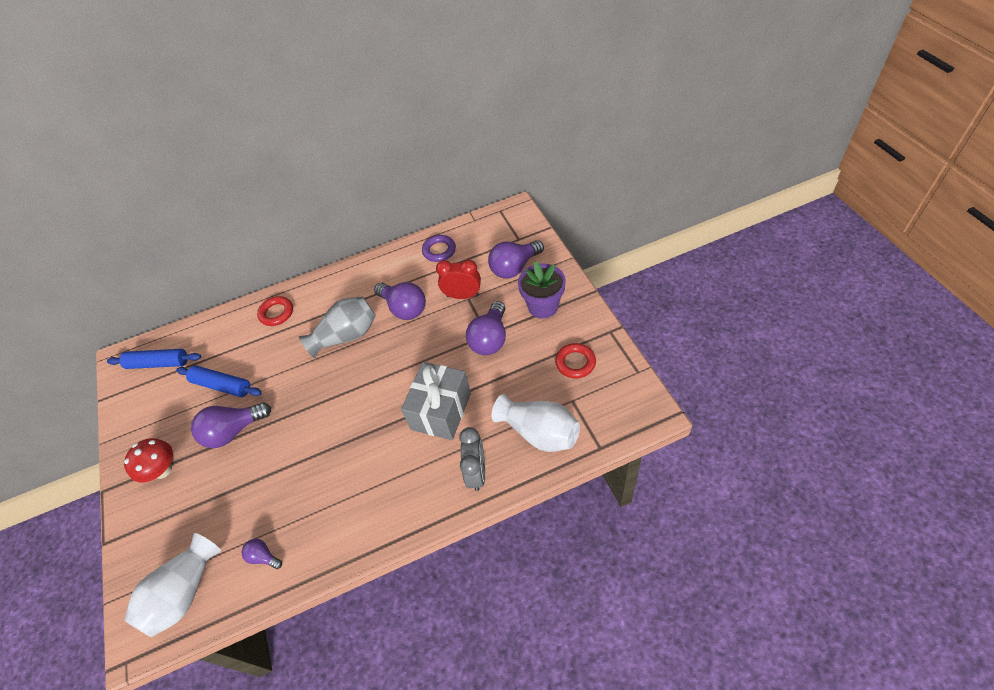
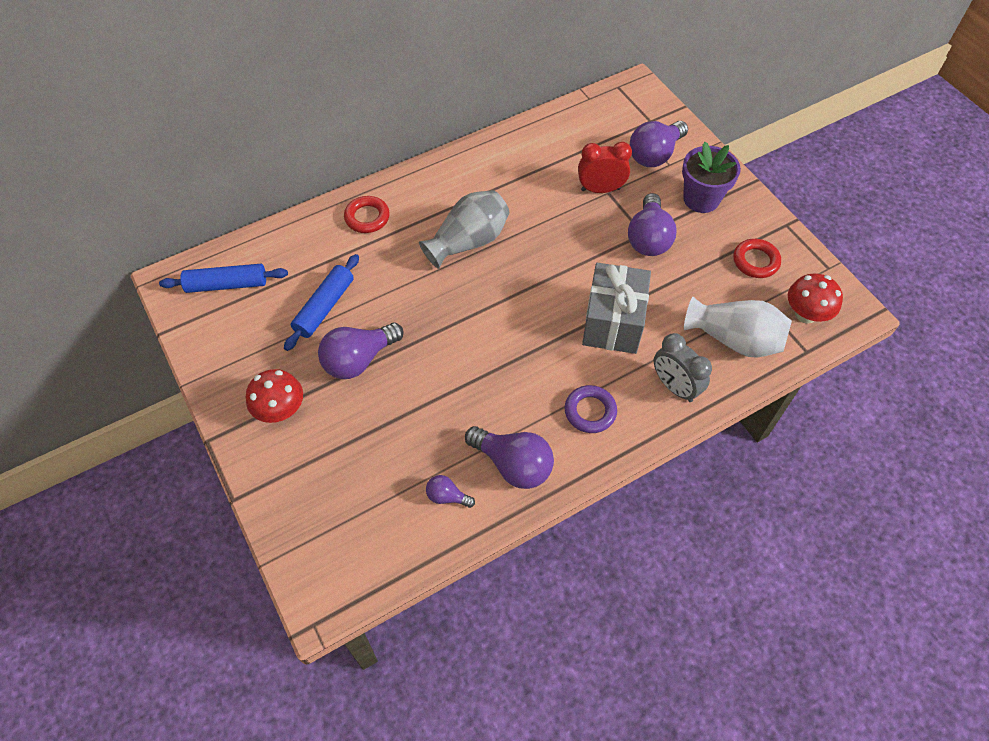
camera: 15 degrees left, 5 degrees up
white vase [124,533,221,637] -> none
blue rolling pin [176,365,262,397] -> blue rolling pin turned 75 degrees counterclockwise [284,254,359,351]
purple light bulb [374,282,426,320] -> purple light bulb moved to [465,426,554,489]
purple ring [422,235,456,262] -> purple ring moved to [565,385,617,433]
grey clock [459,427,485,491] -> grey clock turned 150 degrees clockwise [654,333,712,402]
none -> red mushroom [788,273,843,323]

